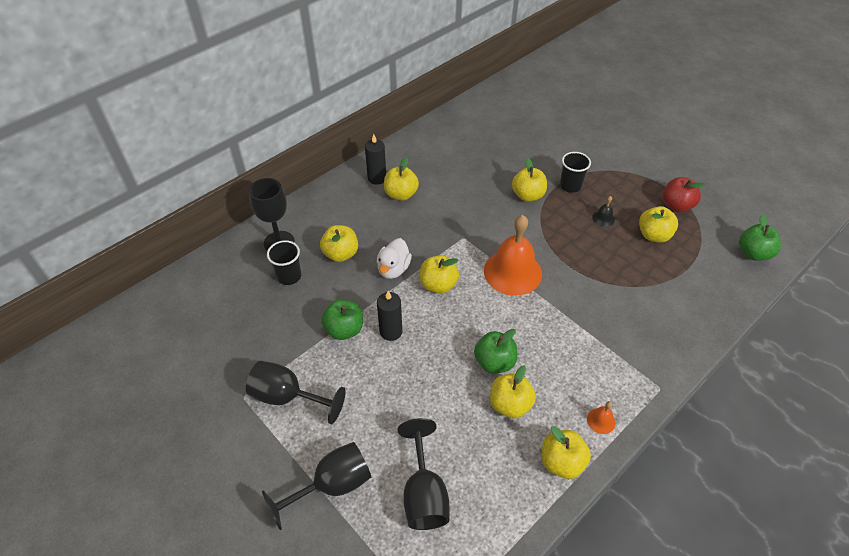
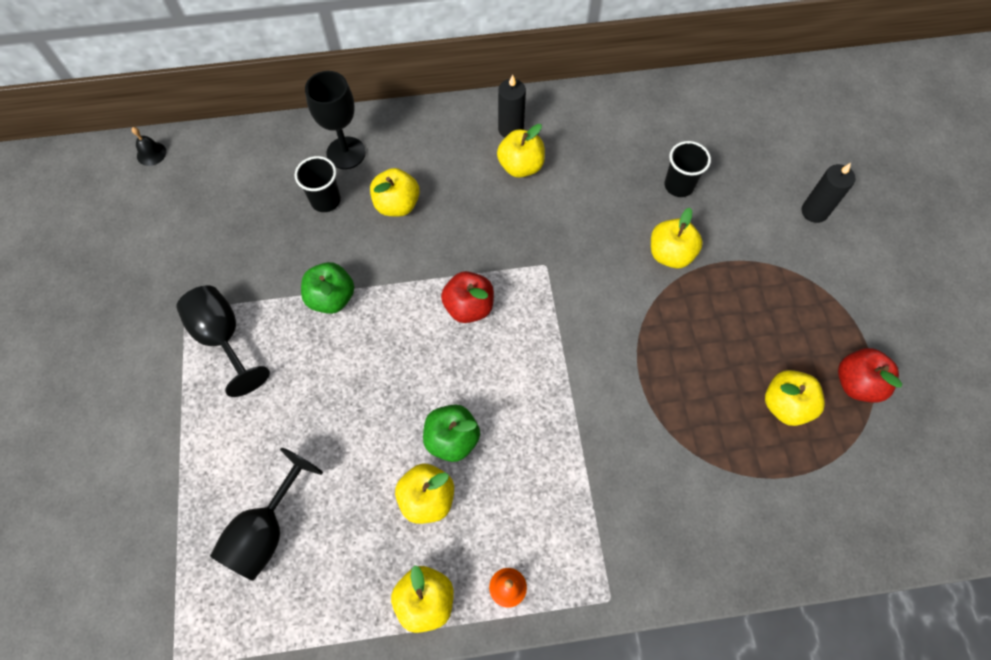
camera: 35 degrees right, 15 degrees up
black goblet [262,442,371,530] -> none
white duck [377,238,412,279] -> none
black candle [377,291,402,341] -> black candle moved to [801,163,855,223]
yellow apple [420,255,459,294] -> red apple [441,271,494,323]
orange bell [484,215,542,296] -> none
black cup [560,152,591,193] -> black cup moved to [664,141,711,197]
black bell [592,196,615,227] -> black bell moved to [132,127,166,166]
green apple [739,214,781,261] -> none

